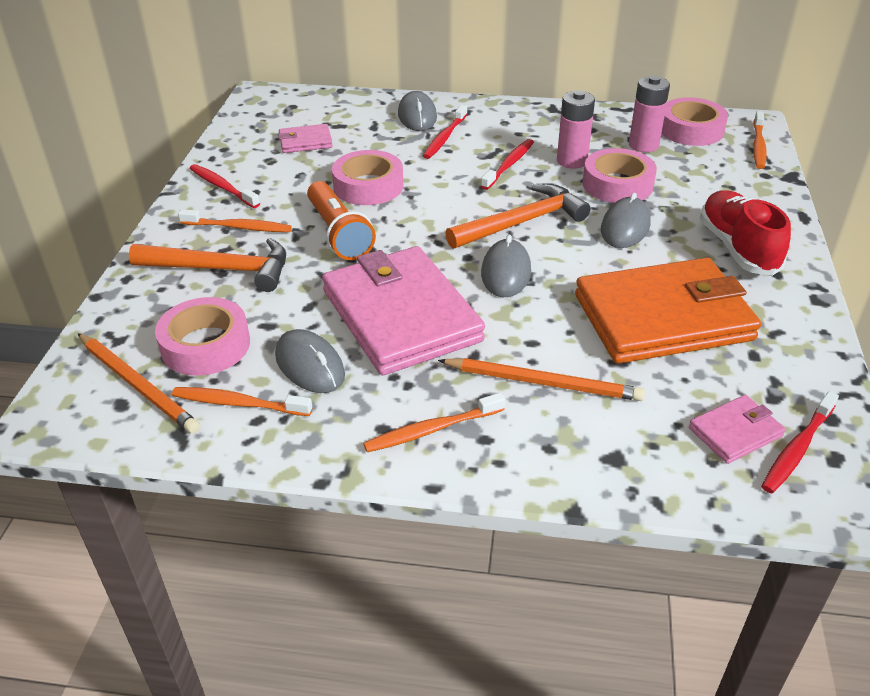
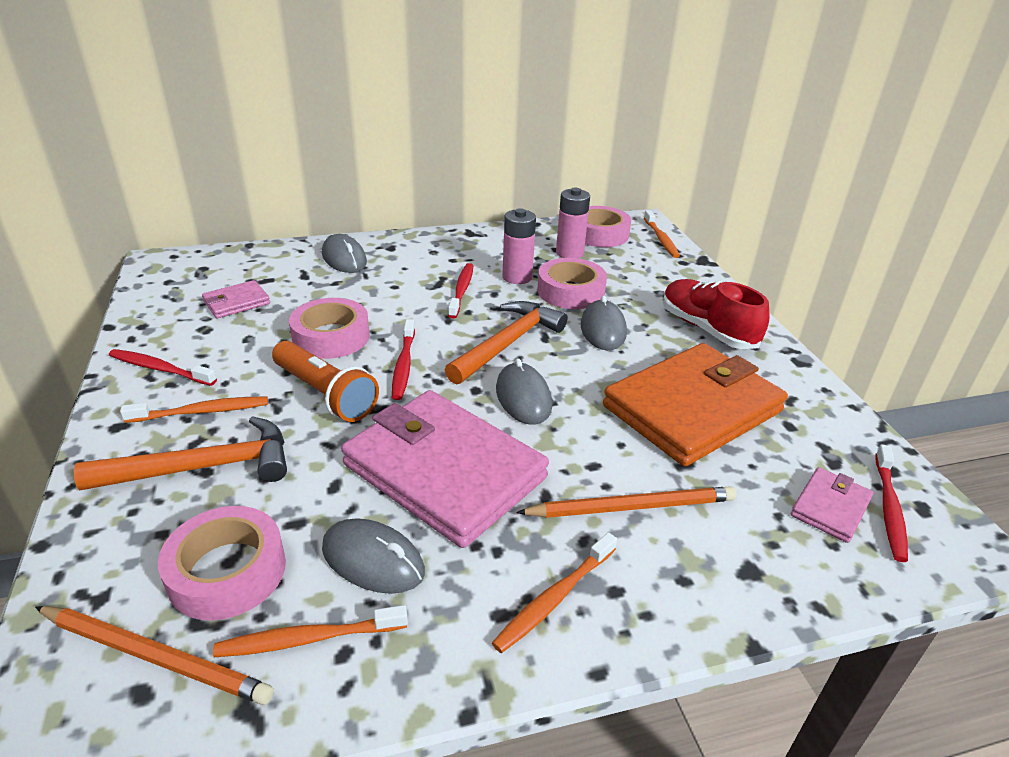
camera: 25 degrees left, 5 degrees down
red toothbrush [423,105,467,159] -> red toothbrush moved to [392,319,415,400]

